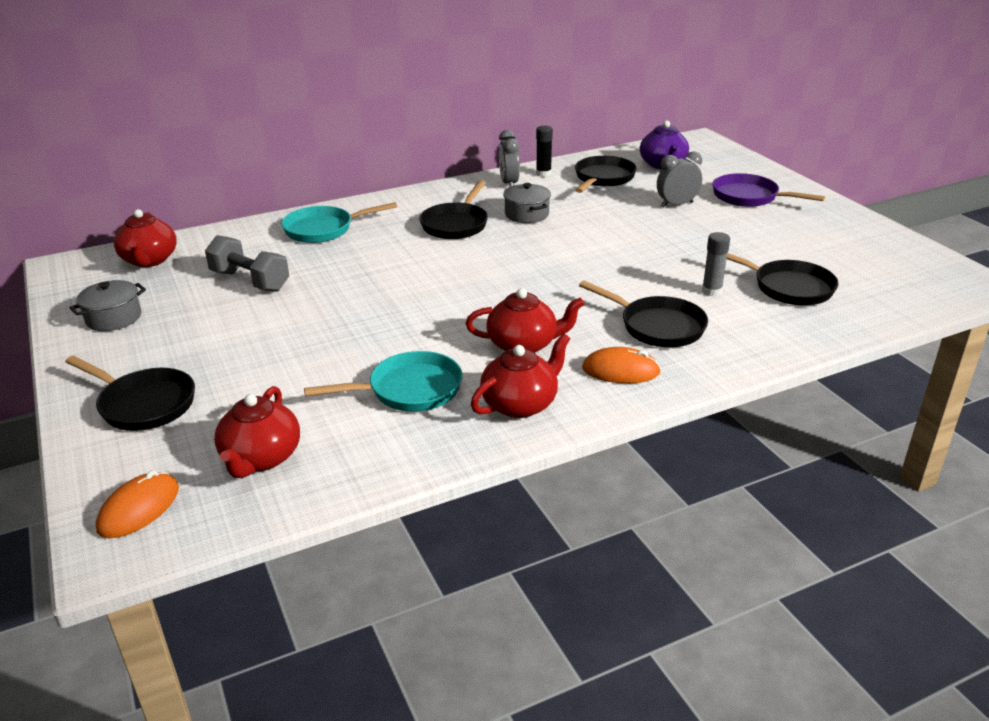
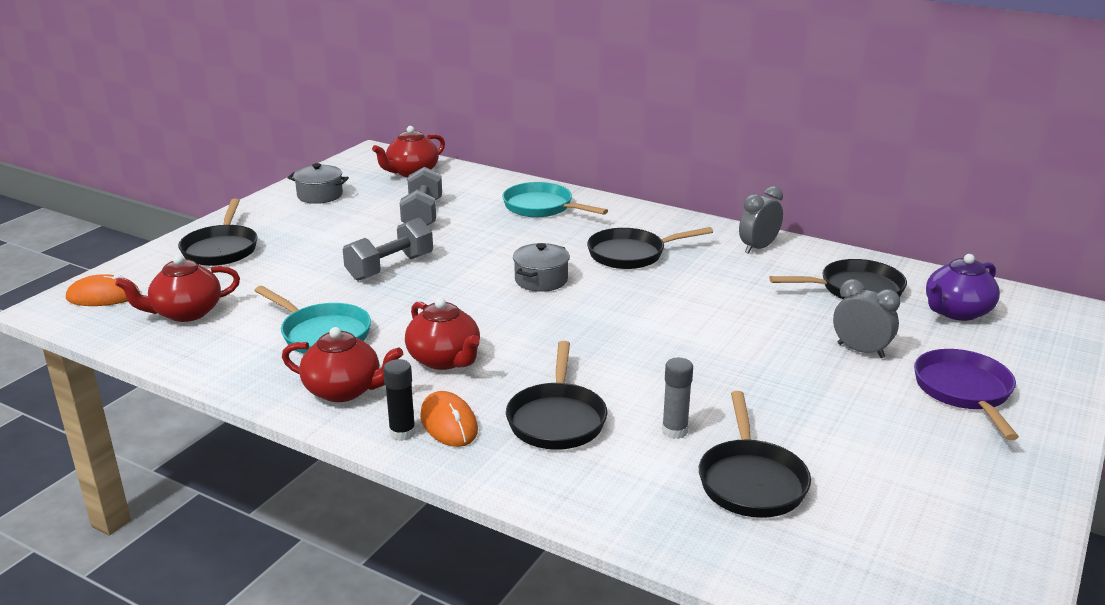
camera: 55 degrees right, 5 degrees down
grey pot [503,183,551,223] -> grey pot moved to [513,243,570,292]
black glue stick [536,126,553,177] -> black glue stick moved to [383,359,416,441]
none -> grey dumbbell [342,218,433,281]

